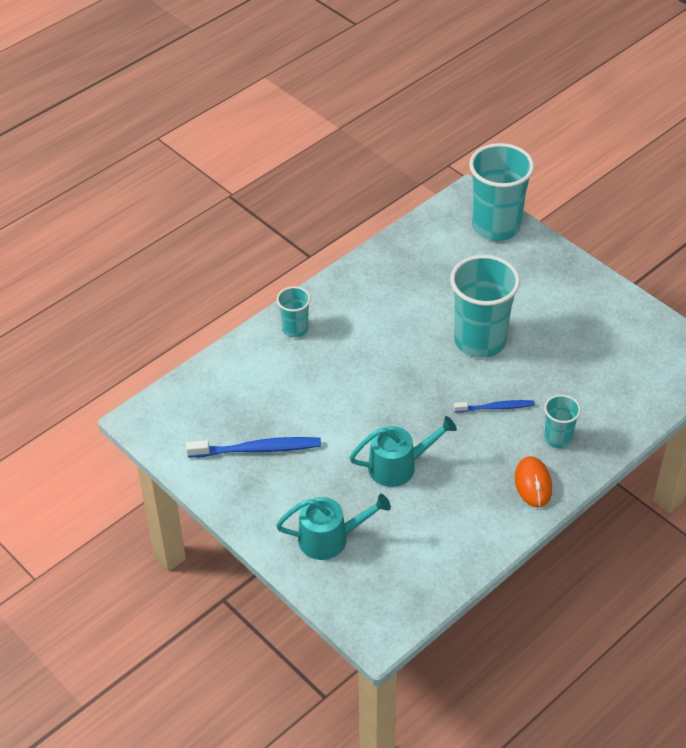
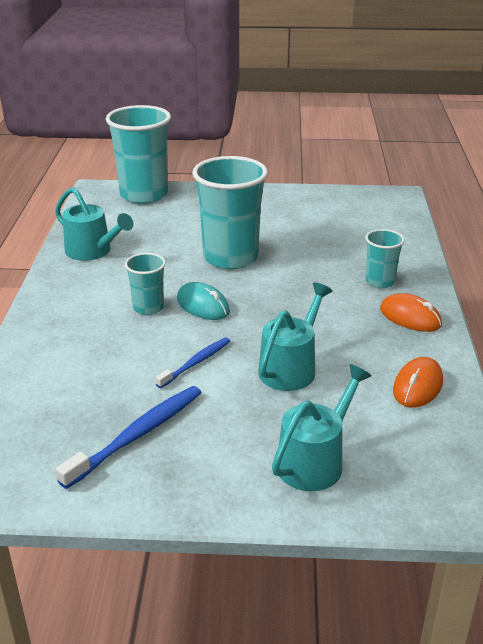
camera: 45 degrees left, 15 degrees down
turquoise cup [277,286,311,337] -> turquoise cup moved to [125,253,166,315]
blue toothbrush [454,400,535,413] -> blue toothbrush moved to [155,337,230,388]
none -> turquoise watering can [55,187,133,261]
none -> turquoise mouse [177,282,230,320]
none -> orange mouse [393,357,443,408]

